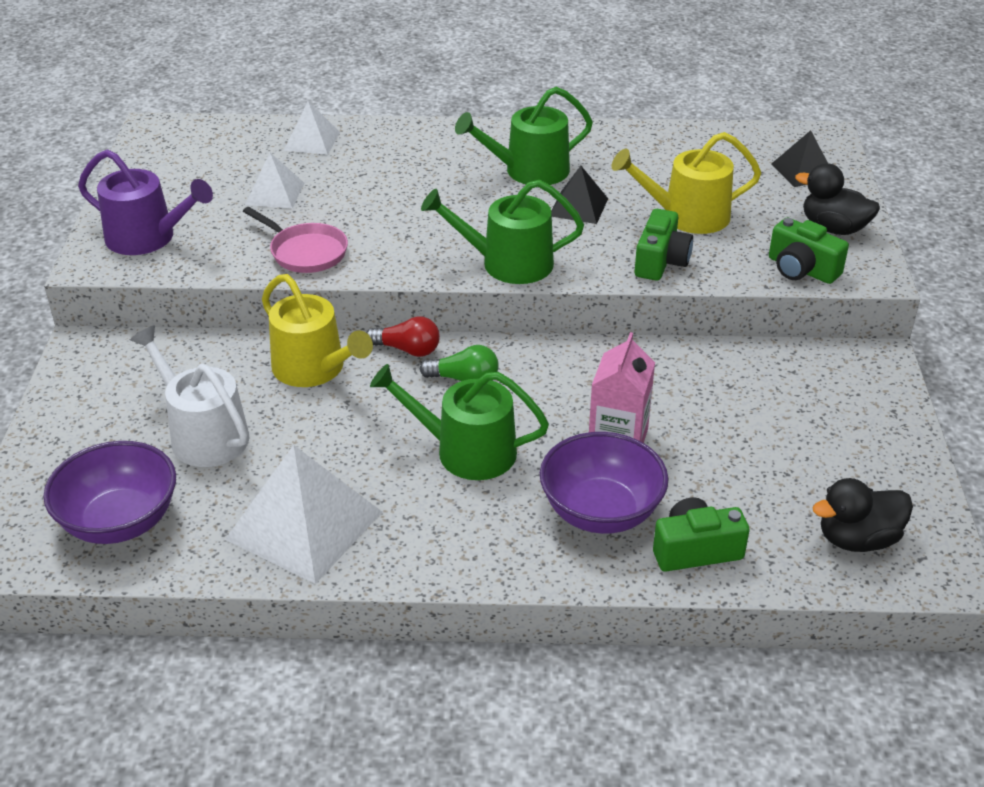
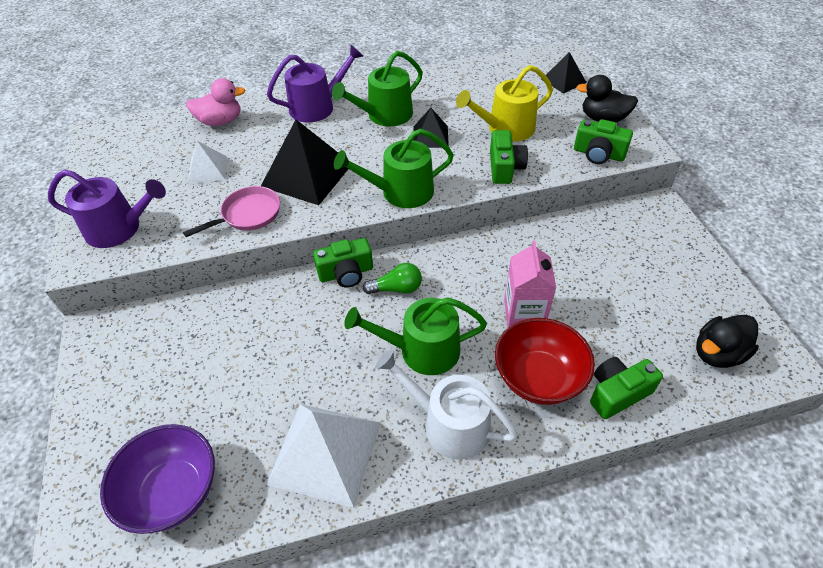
camera: 15 degrees left, 10 degrees up
white watering can [130,325,249,467] -> white watering can moved to [375,350,518,460]
pink pan [243,207,348,273] -> pink pan turned 60 degrees counterclockwise [183,186,280,237]
yellow watering can [262,274,373,387] -> none
white pyramid [284,101,340,155] -> pink duck [186,78,246,126]
red light bulb [366,316,440,357] -> green camera [313,238,373,287]
purple bowl [540,432,668,534] -> red bowl [495,318,595,405]
none -> black pyramid [261,120,348,205]
none -> purple watering can [267,45,363,123]

